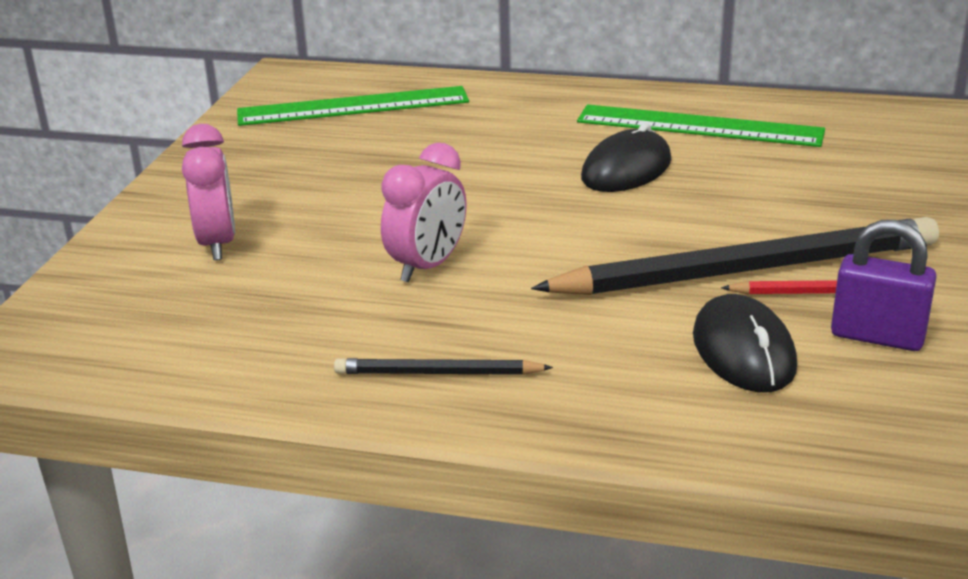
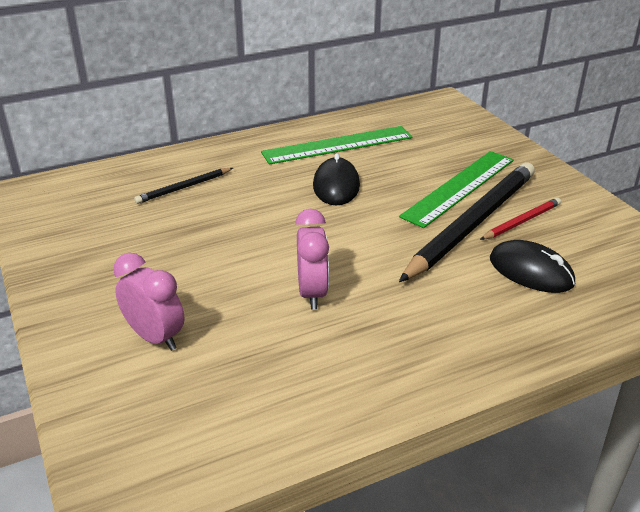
camera: 40 degrees left, 5 degrees up
green ruler [237,86,469,126] -> green ruler moved to [399,151,514,228]
black pencil [334,358,553,375] -> black pencil moved to [134,168,233,204]
purple padlock [831,220,936,351] -> none

